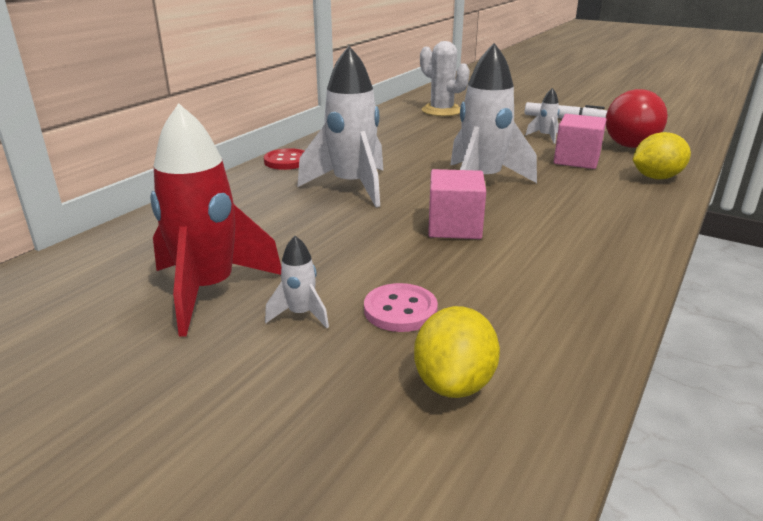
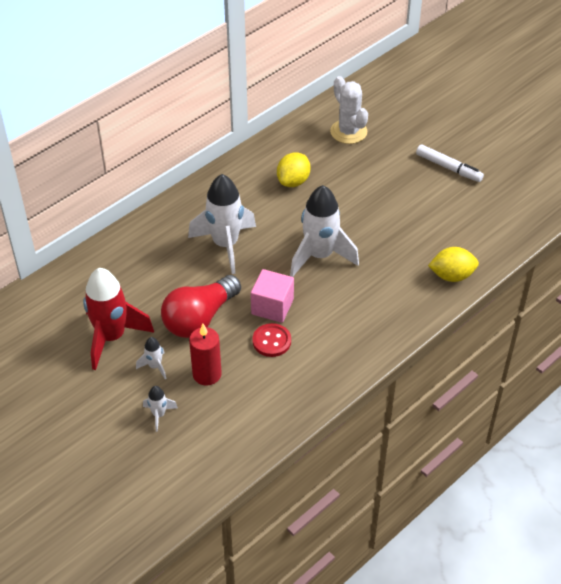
camera: 15 degrees right, 20 degrees up
red button [264,148,304,170] -> red button moved to [252,323,291,357]
pink button [364,283,438,332] -> red candle [189,324,222,386]
yellow lemon [414,306,500,398] -> yellow lemon moved to [277,152,310,187]
white rocket [525,88,560,144] -> white rocket moved to [143,386,178,432]
pink cube [554,114,606,169] -> none
red light bulb [606,89,668,148] -> red light bulb moved to [161,275,241,338]

